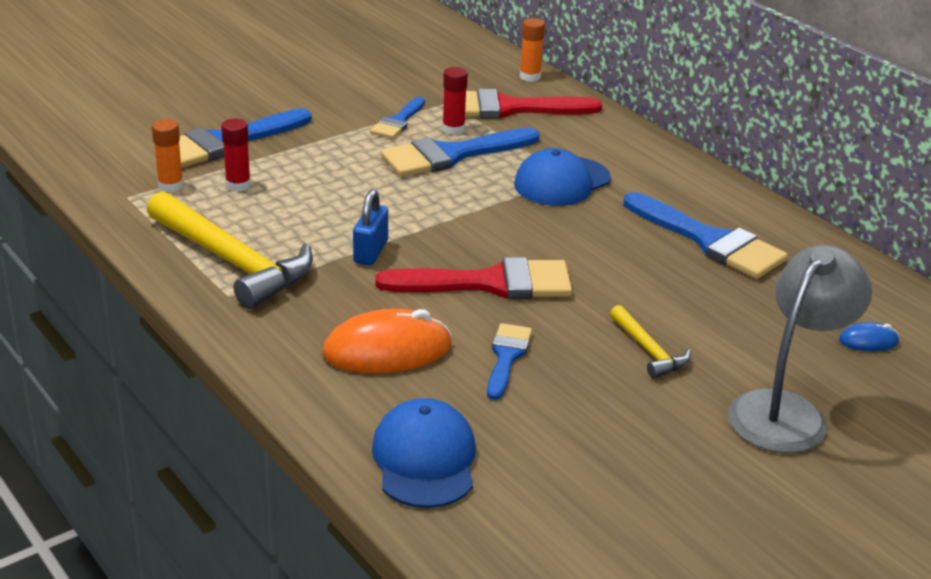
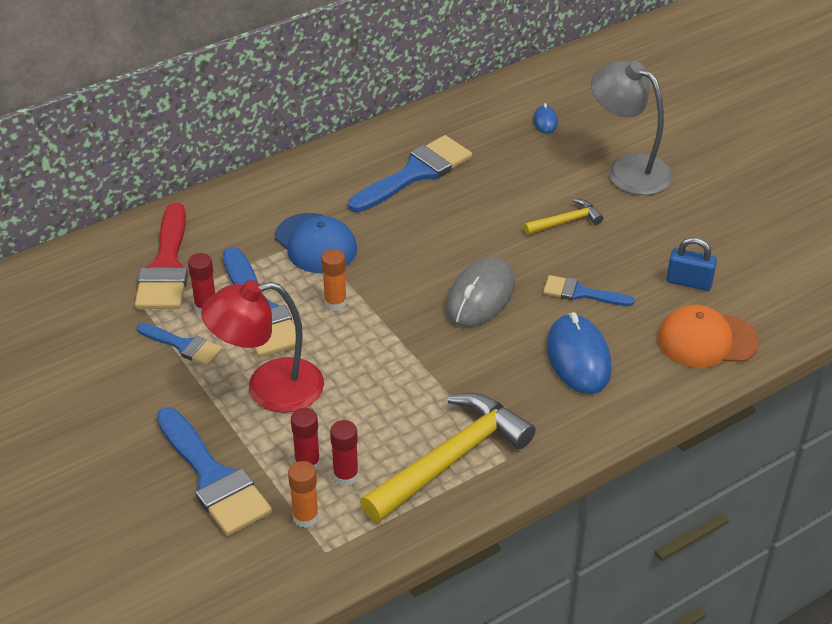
camera: 85 degrees left, 10 degrees up
orange mouse [322,309,452,373] -> blue mouse [547,312,612,394]
blue padlock [353,189,388,265] -> blue padlock moved to [667,237,717,291]
blue cap [372,398,476,508] -> orange cap [658,304,759,368]
red brush [375,257,572,299] -> grey mouse [445,257,515,327]
orange glue stick [520,18,545,82] -> orange glue stick moved to [321,249,347,311]
none -> red lamp [201,280,324,413]
none -> red glue stick [330,420,359,486]

